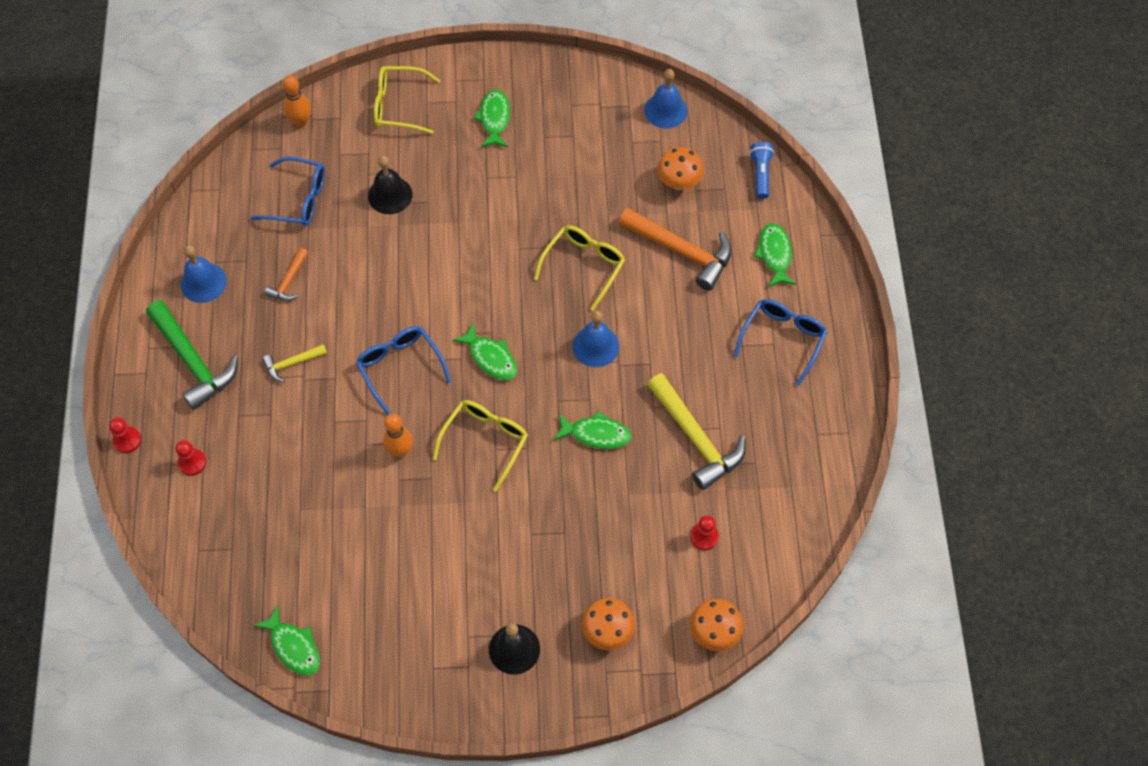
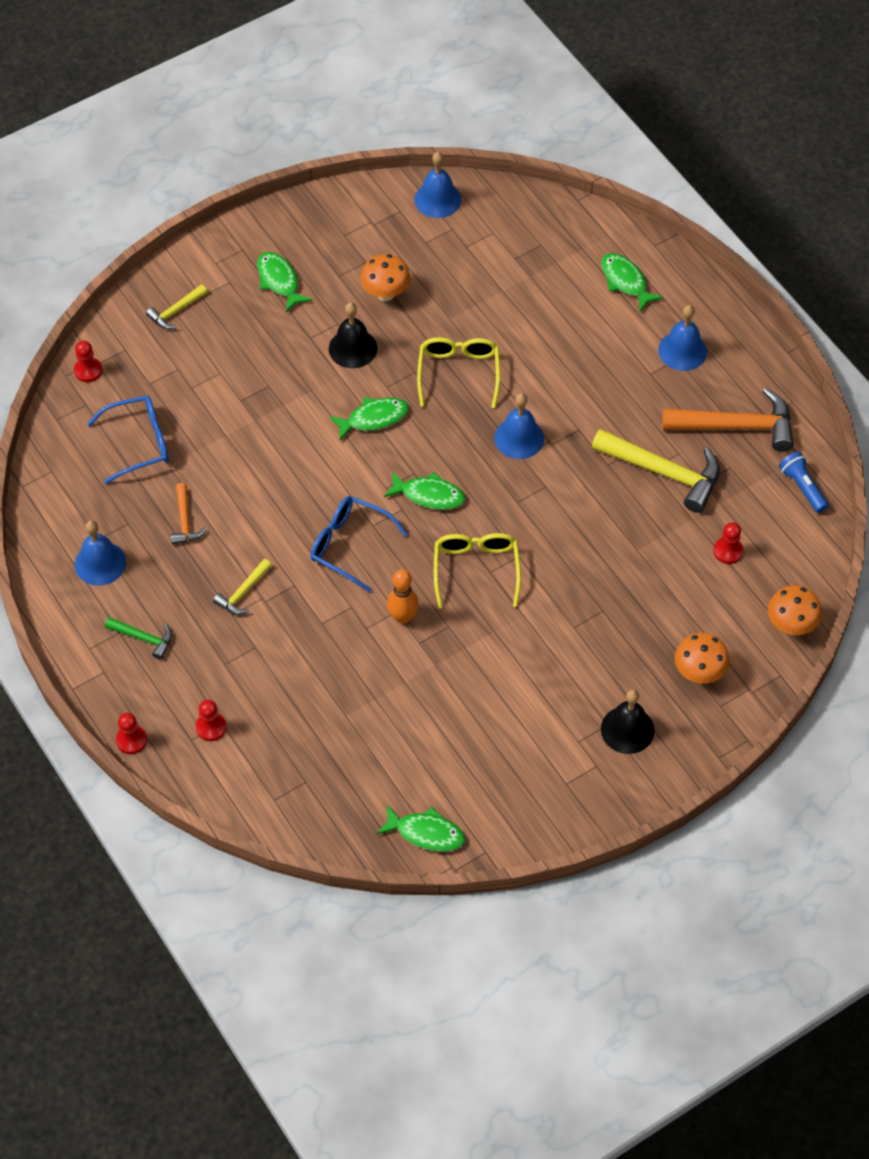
camera: 30 degrees left, 5 degrees down
green hammer [146,300,238,410] -> green hammer [105,617,172,660], size x0.51
orange bowling pin [283,75,311,127] -> red pawn [74,341,102,382]
black bell [368,156,412,214] -> black bell moved to [329,302,377,368]
yellow glasses [374,66,440,134] -> yellow hammer [146,285,207,329]
green fish [554,411,632,449] -> green fish moved to [330,397,409,440]
orange hammer [619,208,732,291] -> orange hammer moved to [662,388,794,452]
orange mushroom [657,147,704,190] -> orange mushroom moved to [360,254,410,301]
blue glasses [734,299,827,386] -> blue bell [658,305,707,371]
blue flashlight [749,142,774,199] -> blue flashlight moved to [779,451,829,513]

